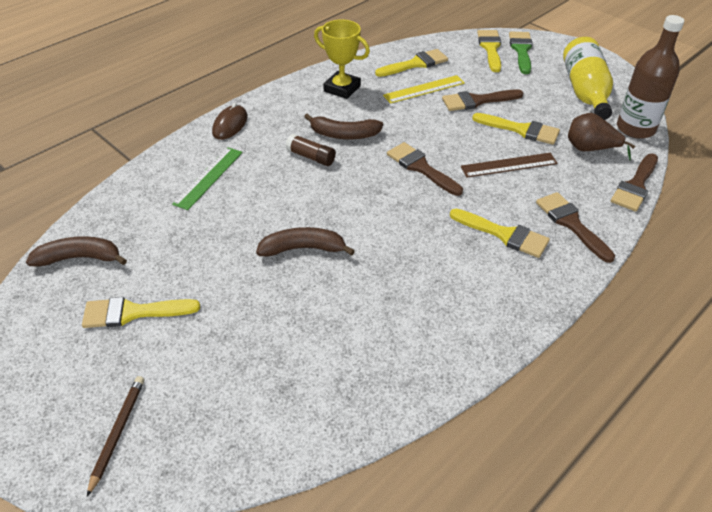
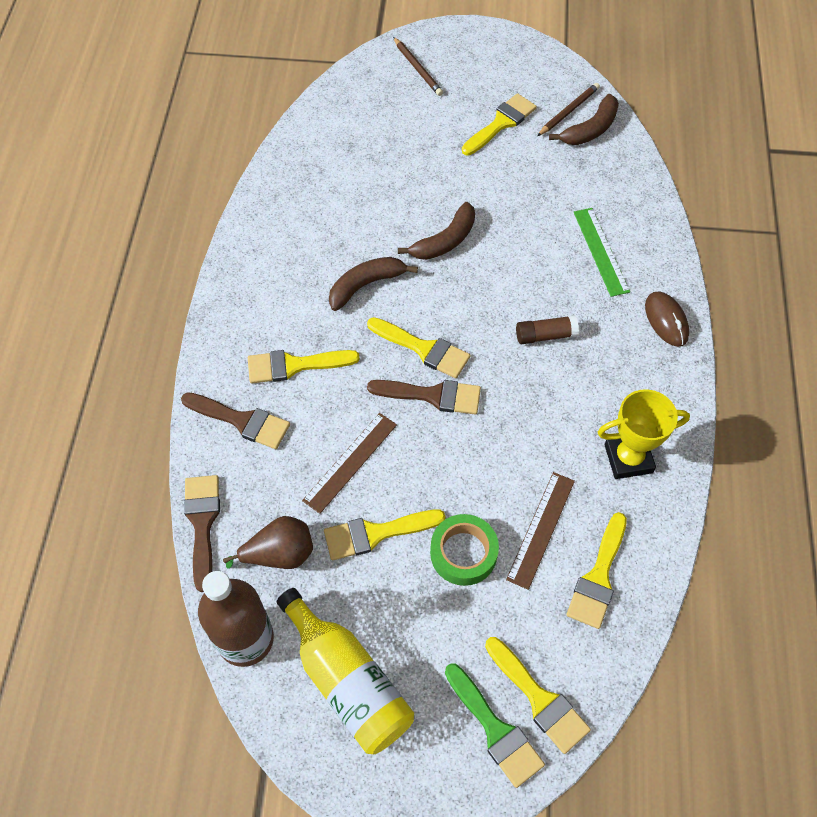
camera: 140 degrees right, 15 degrees up
brown banana [304,114,383,139] -> brown banana moved to [329,257,418,311]
yellow ruler [383,75,465,104] -> brown ruler [506,472,575,590]
brown brush [442,89,523,111] -> green tape [430,514,499,586]
none -> yellow brush [367,317,471,378]
none -> brown pencil [537,83,600,136]

